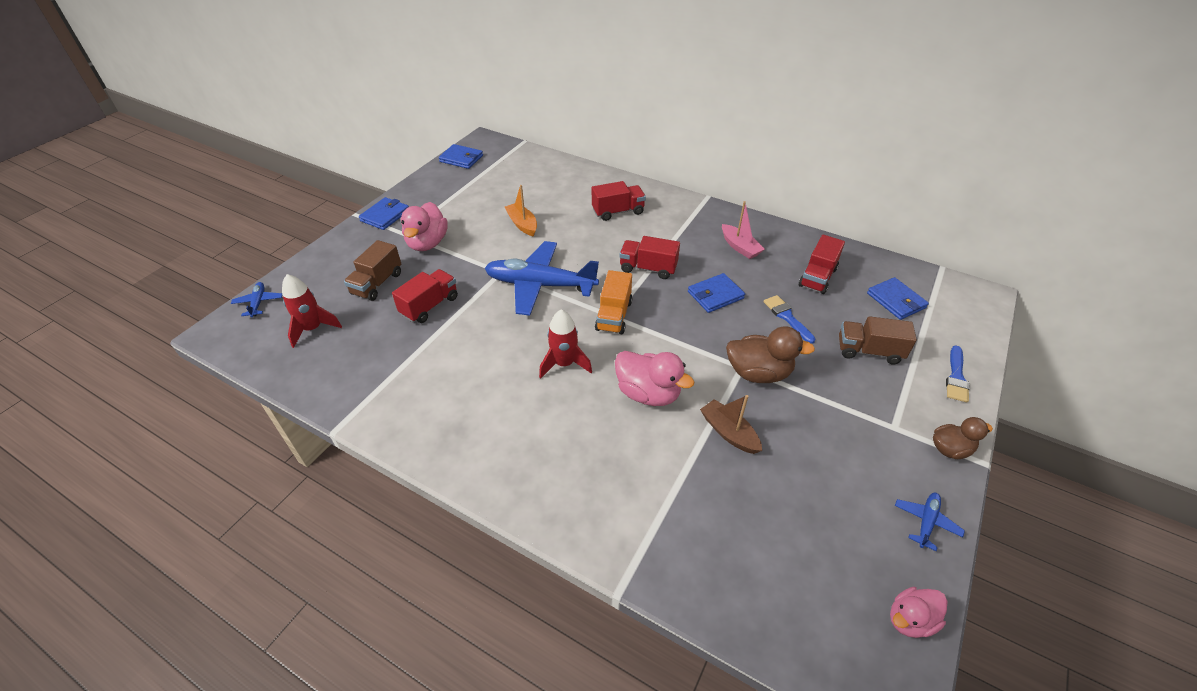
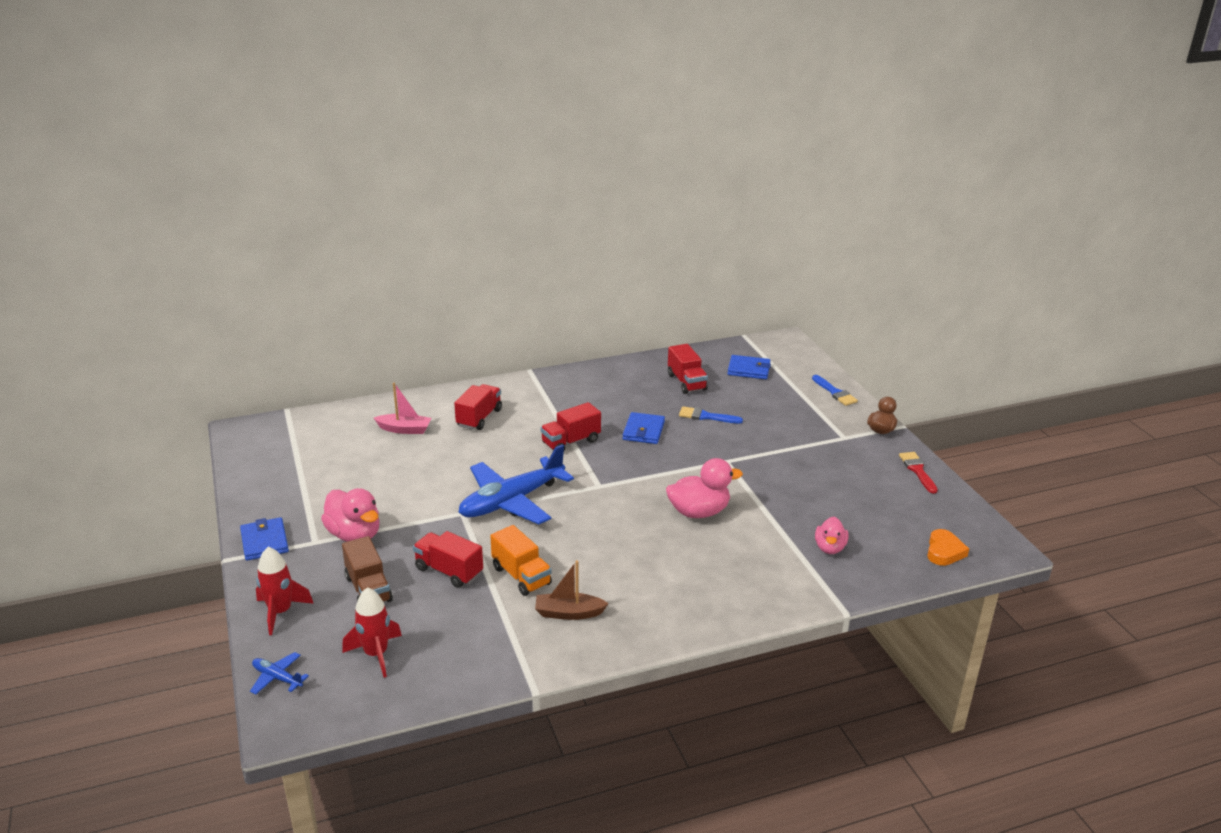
camera: 50 degrees left, 15 degrees down
red truck [392,269,458,323] -> red truck turned 45 degrees counterclockwise [413,531,483,588]
blue wallet [439,144,483,169] -> none
orange boat [505,185,537,237] -> none
red rocket [539,309,592,379] -> red rocket moved to [256,547,314,635]
orange truck [595,270,632,334] -> orange truck moved to [490,525,552,596]
brown boat [700,395,762,454] -> brown boat moved to [535,560,609,620]
pink boat [722,201,765,259] -> pink boat moved to [374,383,431,434]
brown duck [726,327,815,383] -> none
brown truck [839,316,917,364] -> none
pink duck [890,587,948,638] -> pink duck moved to [815,517,848,554]
blue plane [895,493,965,551] -> red brush [899,452,938,494]
none -> orange heart [927,529,969,566]

